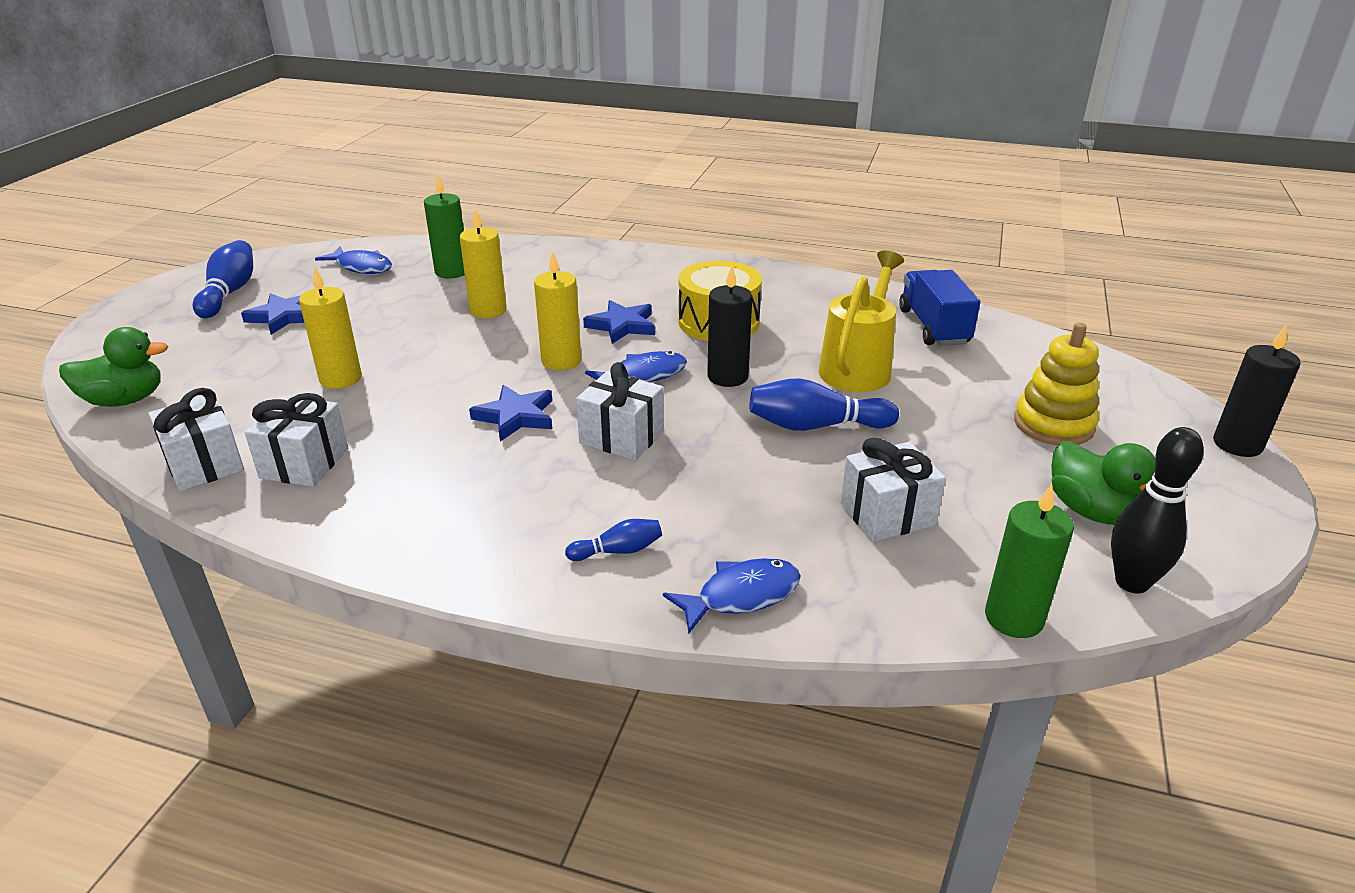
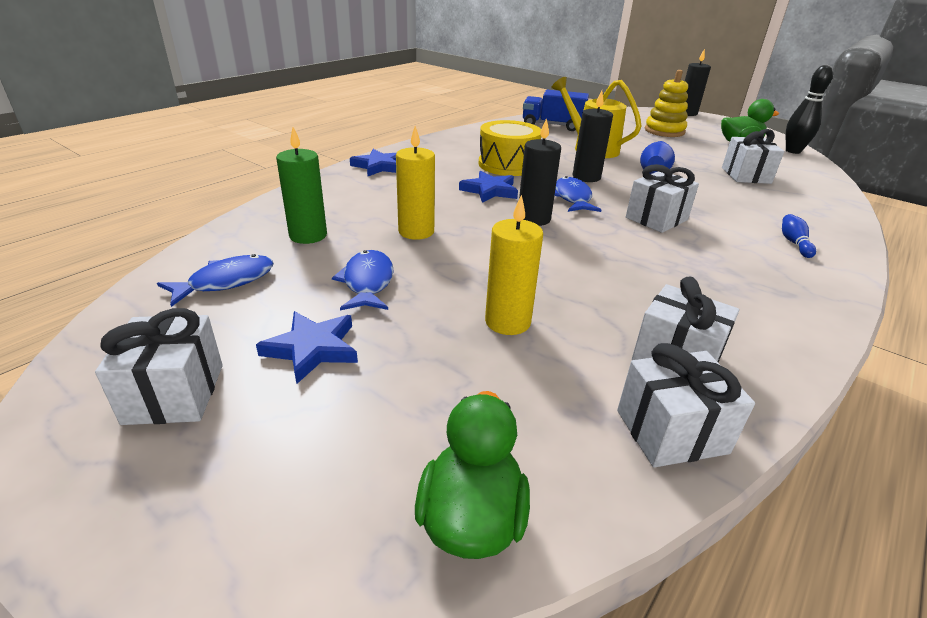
camera: 70 degrees left, 0 degrees up
blue bowling pin [193,240,253,318] -> white gift [95,308,223,425]
blue star [469,385,552,441] -> blue star moved to [350,149,396,176]
yellow candle [534,252,581,370] -> black candle [519,118,561,226]
blue fish [663,558,801,634] -> blue fish moved to [332,250,394,310]
green candle [985,484,1074,638] -> none

